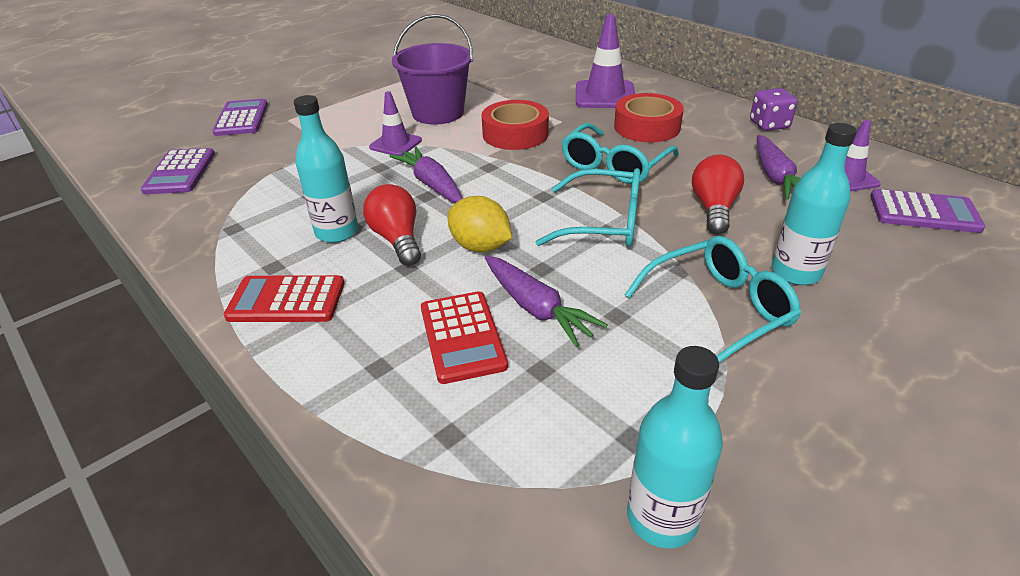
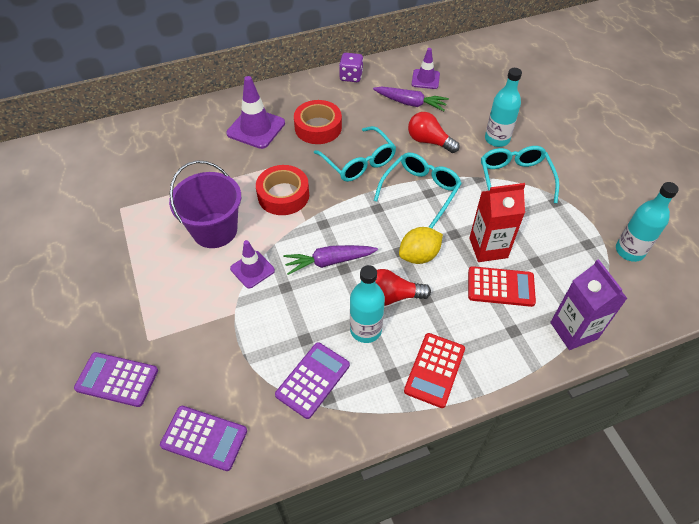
camera: 70 degrees left, 15 degrees up
purple carrot [485,256,608,347] -> red carton [469,183,525,262]
purple calculator [870,189,986,233] -> purple calculator moved to [275,342,350,419]
none -> purple carton [550,259,628,350]

